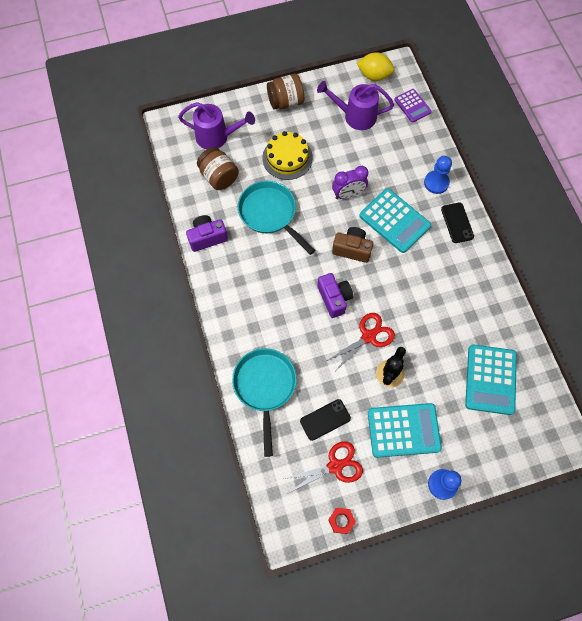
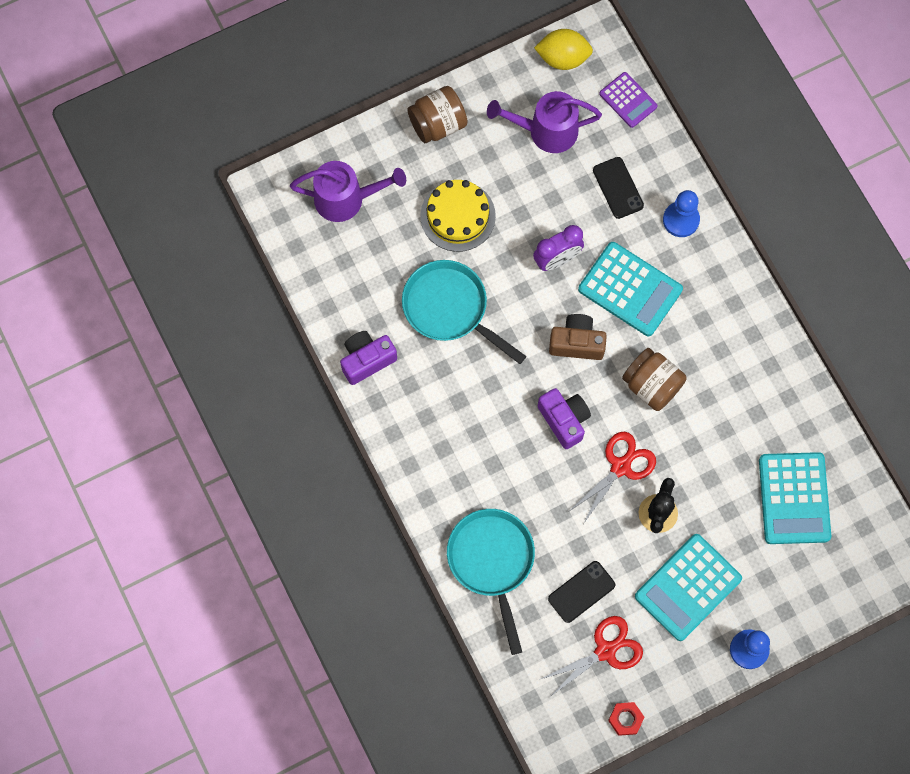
camera: 10 degrees left, 5 degrees up
brown jar [197,147,239,190] -> brown jar moved to [622,348,687,411]
turquoise calculator [368,403,442,458] -> turquoise calculator turned 150 degrees clockwise [635,534,742,641]
black phone [441,202,474,243] -> black phone moved to [593,157,644,219]

